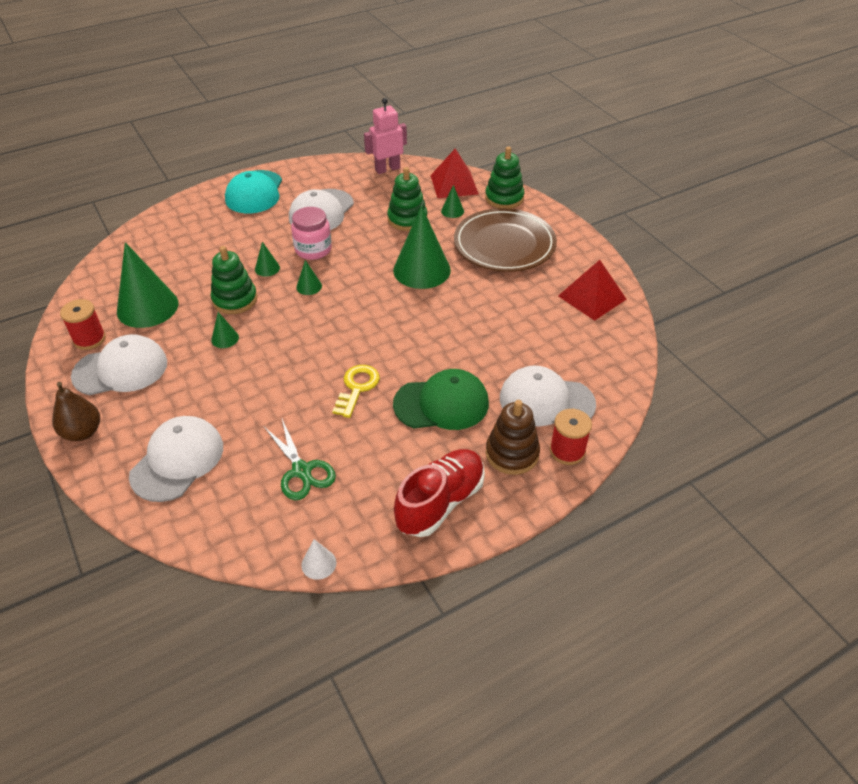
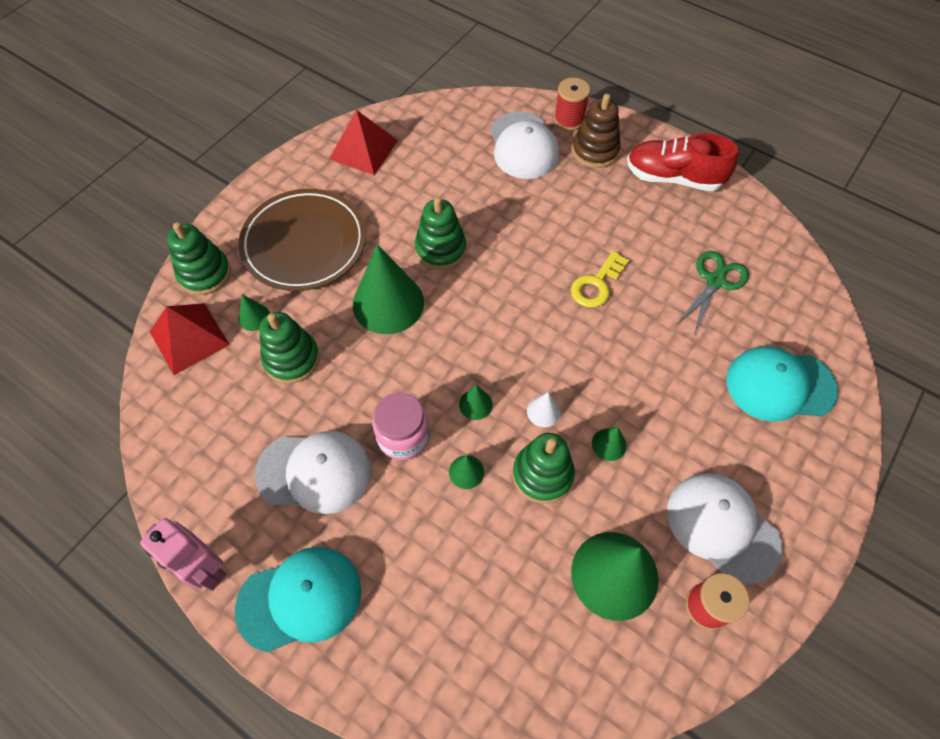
camera: 115 degrees left, 15 degrees up
brown pear [52,382,100,441] -> none
white cap [129,416,223,502] -> turquoise cap [726,346,838,422]
white cone [301,539,336,580] -> white cone moved to [527,392,561,427]
yellow key [332,365,380,418] -> yellow key turned 45 degrees counterclockwise [571,251,629,308]
pink robot [364,98,407,174] -> pink robot moved to [140,518,226,591]
green cap [393,369,489,430] -> none
none -> green stacking toy [415,197,467,270]

